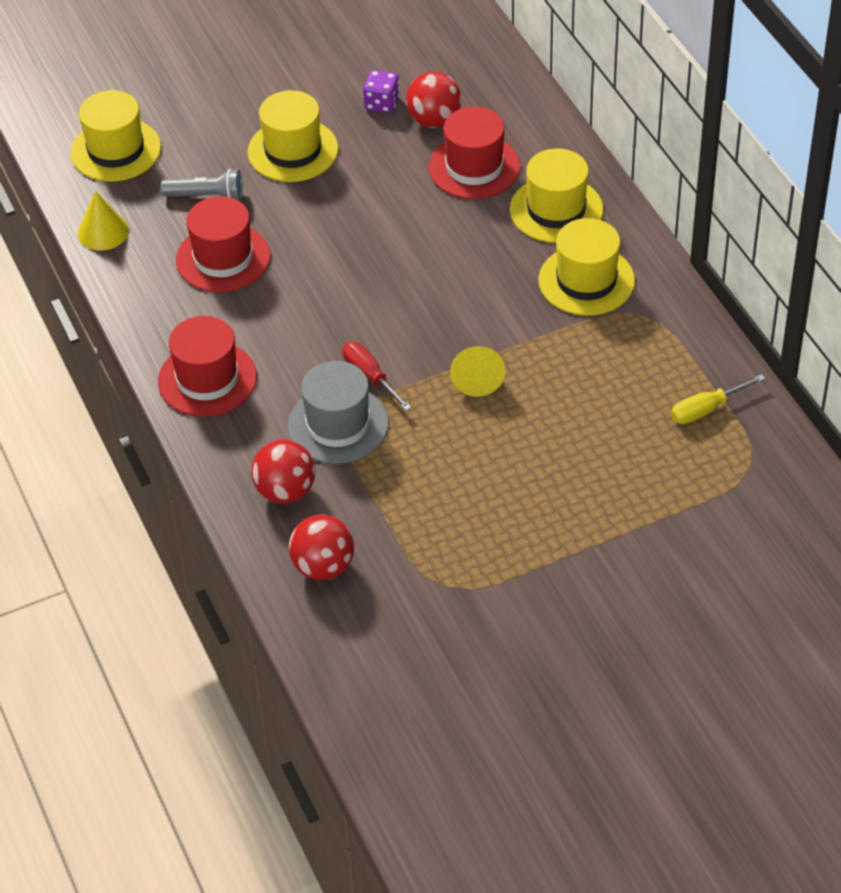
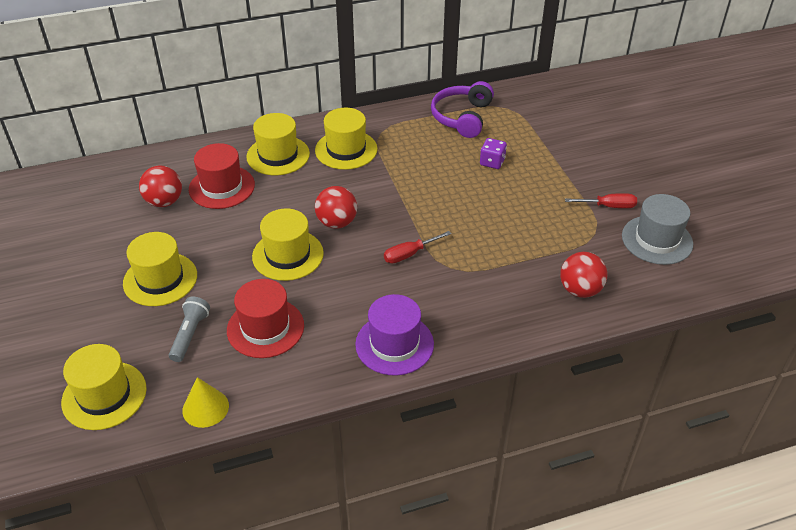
camera: 85 degrees left, 5 degrees down
red hat [158,316,257,417] -> purple hat [355,294,434,376]
red ball [251,440,315,504] -> red ball moved to [315,186,357,229]
grey hat [288,361,389,464] -> grey hat moved to [622,194,693,265]
purple dice [363,70,400,113] -> purple dice moved to [480,138,507,169]
yellow cone [450,346,505,397] -> none
yellow screwdriver [671,374,765,424] -> purple headphones [431,81,494,138]
none -> yellow hat [252,208,324,281]
none -> red screwdriver [565,193,637,208]

